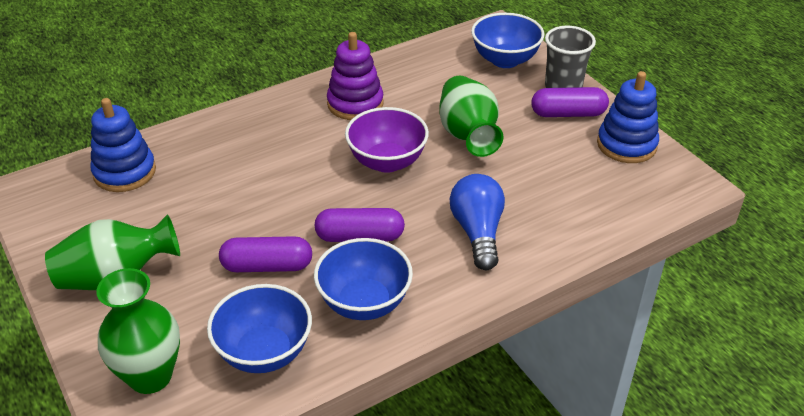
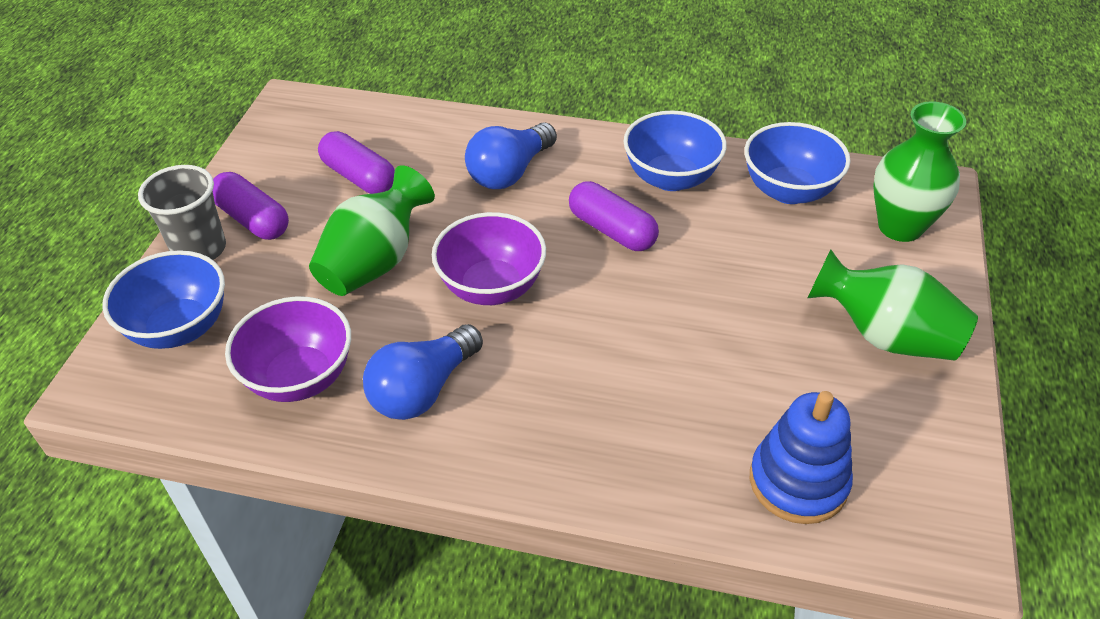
camera: 135 degrees left, 5 degrees up
purple capsule [219,236,312,272] -> purple capsule moved to [318,131,395,194]
purple stacking toy [327,32,384,120] -> blue light bulb [363,324,483,420]
blue stacking toy [597,71,659,163] -> none
none -> purple bowl [225,296,351,402]

